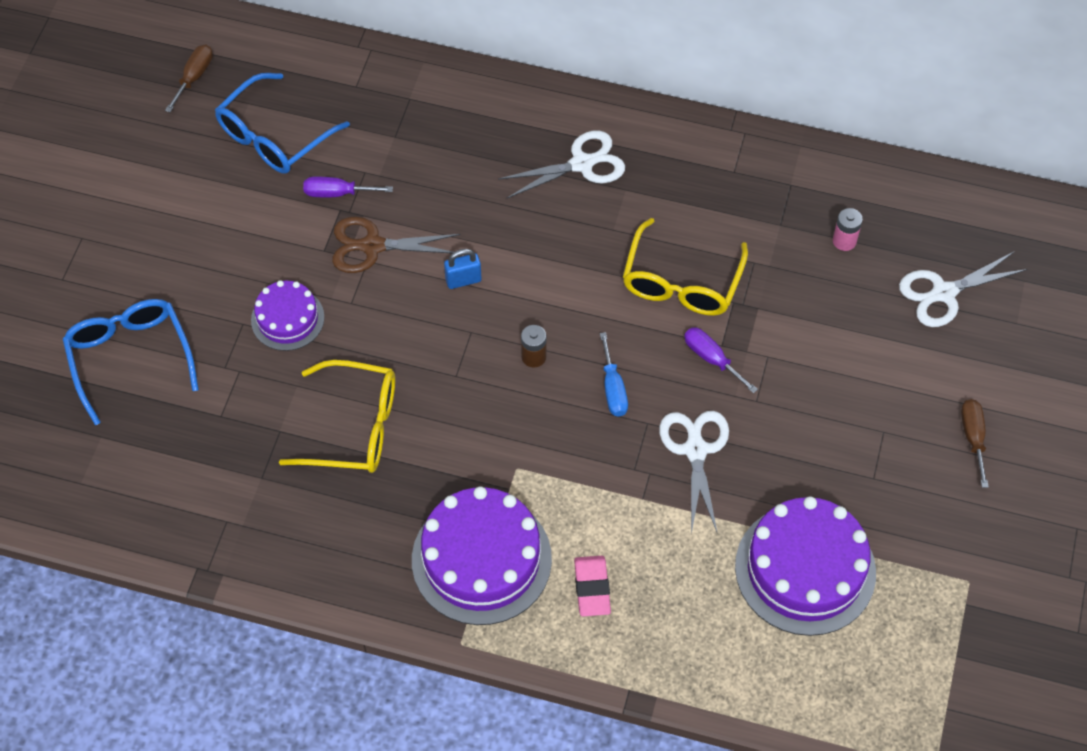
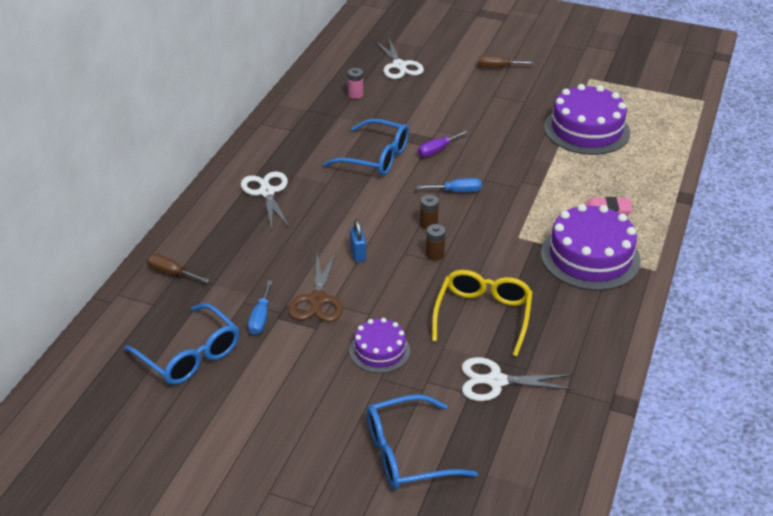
camera: 85 degrees left, 20 degrees down
brown screwdriver [165,45,213,112] -> brown screwdriver moved to [147,254,210,283]
purple screwdriver [303,177,393,197] -> blue screwdriver [248,281,273,335]
yellow glasses [623,218,748,316] -> blue glasses [323,119,409,176]
white scissors [659,411,729,534] -> white scissors moved to [462,357,575,401]
none -> brown battery [426,224,446,260]

